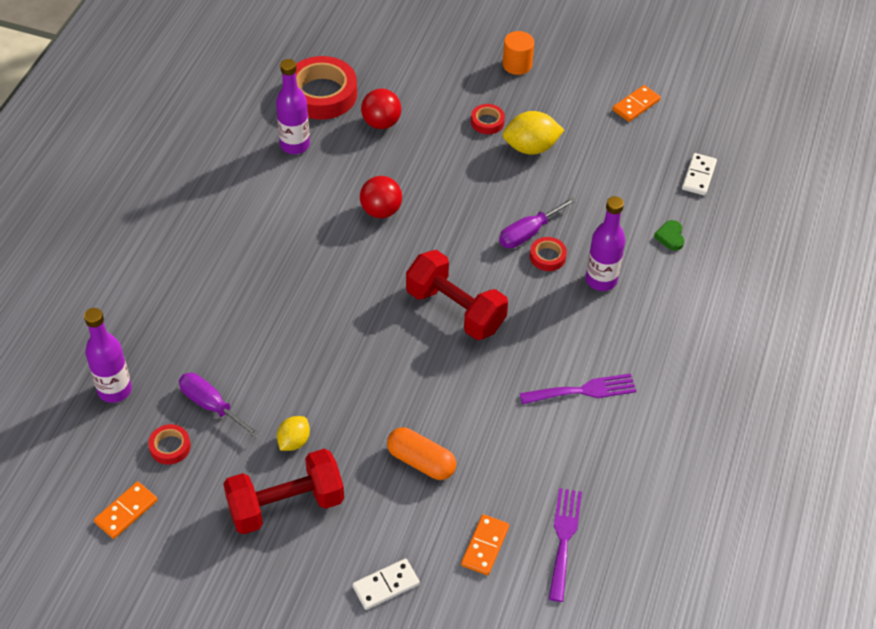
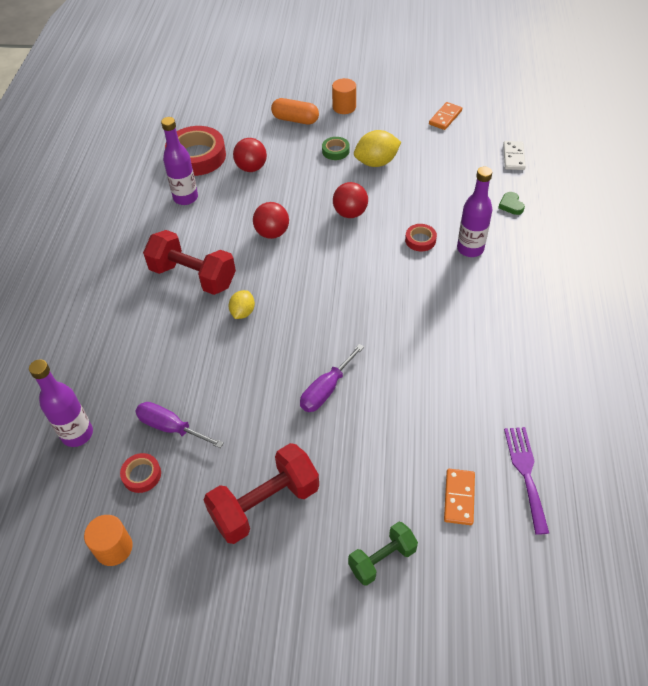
camera: 10 degrees left, 0 degrees up
orange domino [94,481,158,539] -> orange cylinder [84,515,133,566]
yellow lemon [277,416,310,451] -> yellow lemon moved to [229,290,255,319]
white domino [352,558,420,610] -> green dumbbell [348,522,418,586]
orange capsule [387,427,456,480] -> orange capsule moved to [271,98,319,125]
red dumbbell [406,250,508,340] -> red dumbbell moved to [143,230,236,295]
red tape [471,104,505,134] -> green tape [322,137,349,160]
purple screwdriver [499,197,576,248] -> purple screwdriver moved to [300,344,364,412]
purple fork [520,373,637,404] -> none
none -> red ball [333,182,368,218]

